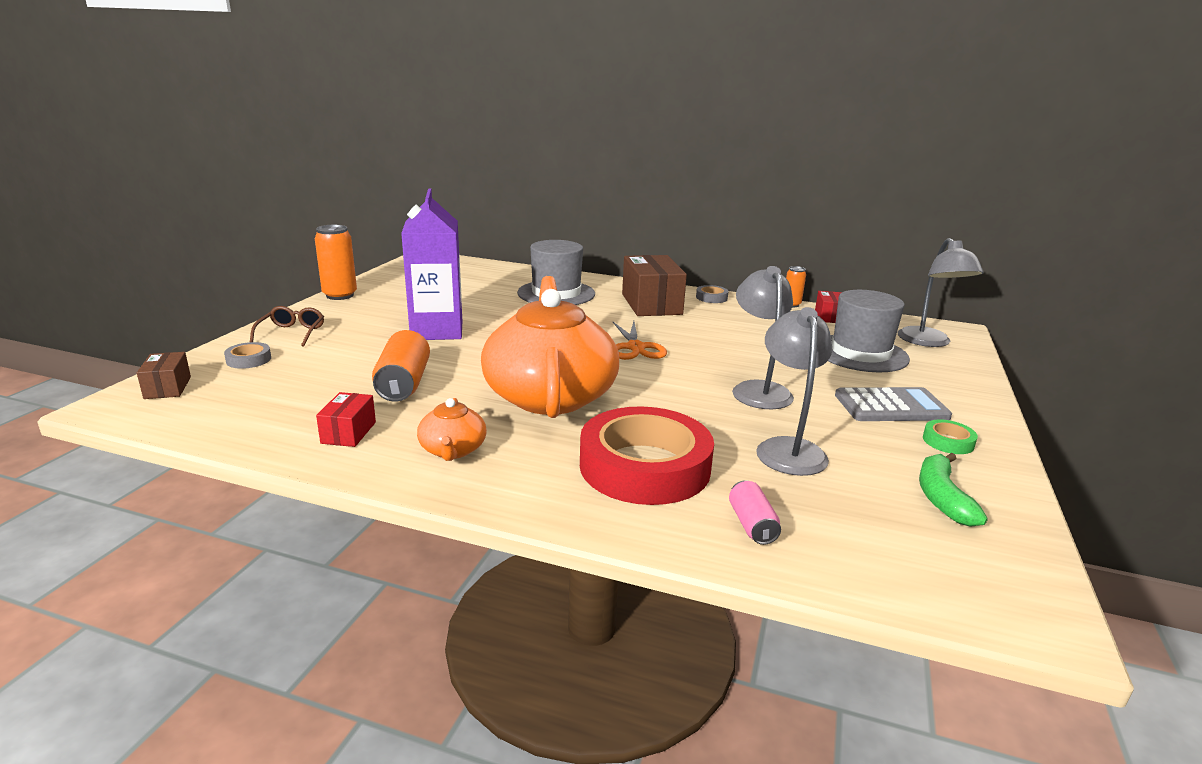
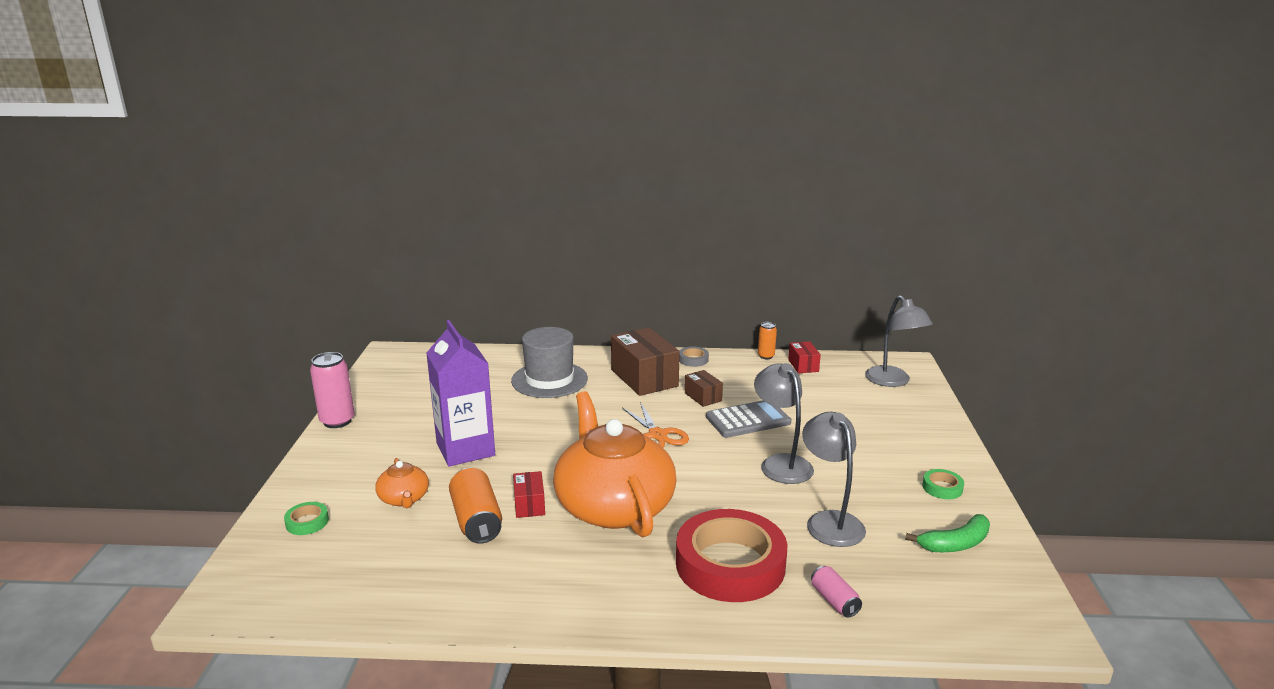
camera: 15 degrees left, 0 degrees up
brown box [137,352,191,399] -> brown box moved to [685,370,723,407]
grey tape [224,342,271,369] -> green tape [284,502,329,535]
brown glasses [250,306,324,347] -> none
orange can [315,225,357,300] -> pink can [310,352,355,428]
red box [316,392,376,447] -> red box moved to [513,471,545,518]
orange teapot [417,398,487,461] -> orange teapot moved to [375,458,429,509]
grey hat [828,290,910,372] -> none
grey calculator [835,387,952,421] -> grey calculator moved to [706,400,791,438]
green banana [919,453,988,527] -> green banana turned 105 degrees counterclockwise [905,514,990,552]

